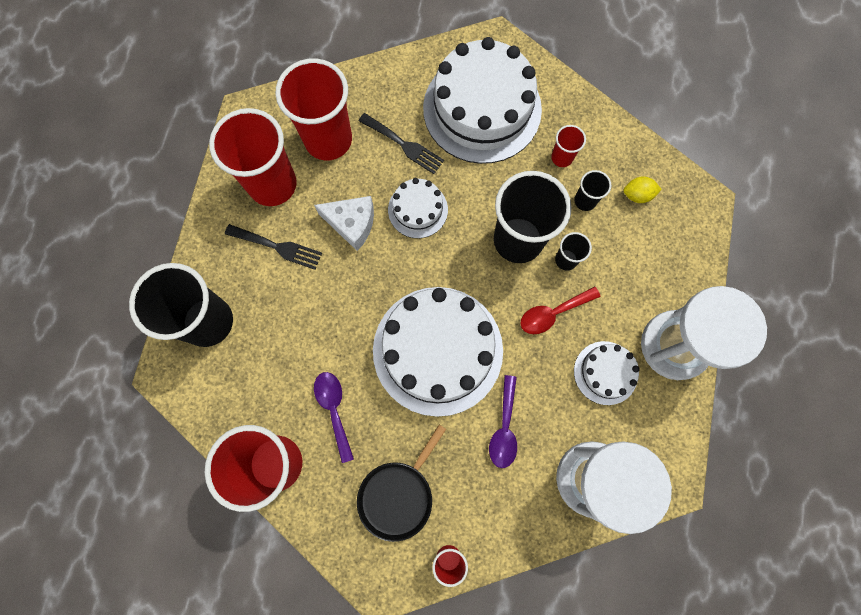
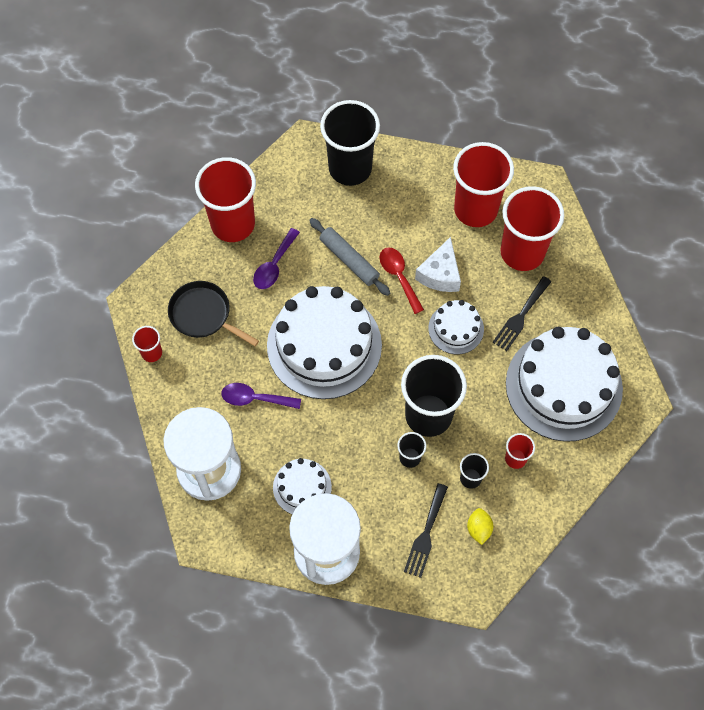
camera: 90 degrees right, 10 degrees down
black fork [225,224,322,270] -> black fork moved to [404,483,448,578]
purple spoon [314,372,354,463] -> purple spoon turned 135 degrees clockwise [253,228,300,289]
red spoon [520,286,601,334] -> red spoon moved to [380,247,424,314]
none -> grey rolling pin [309,218,390,296]

